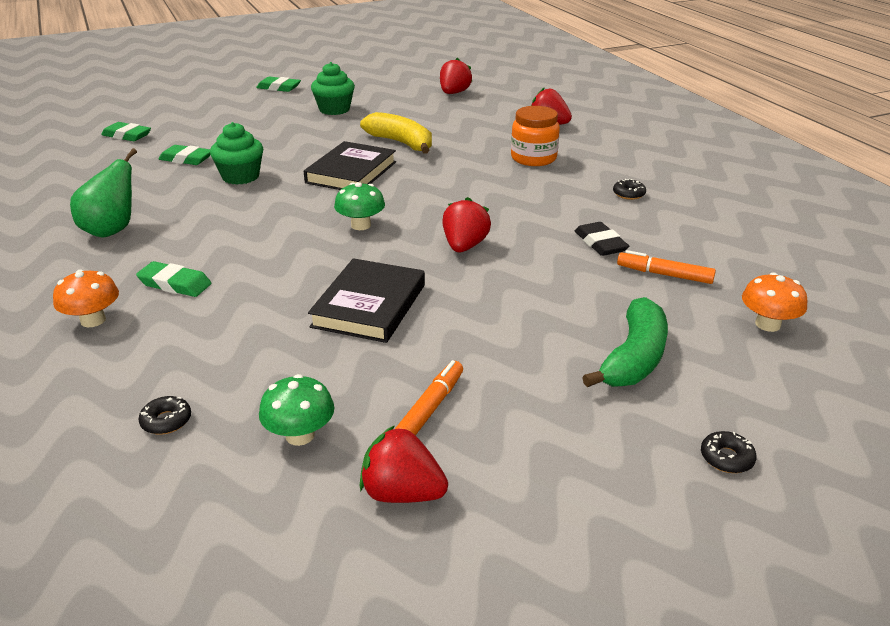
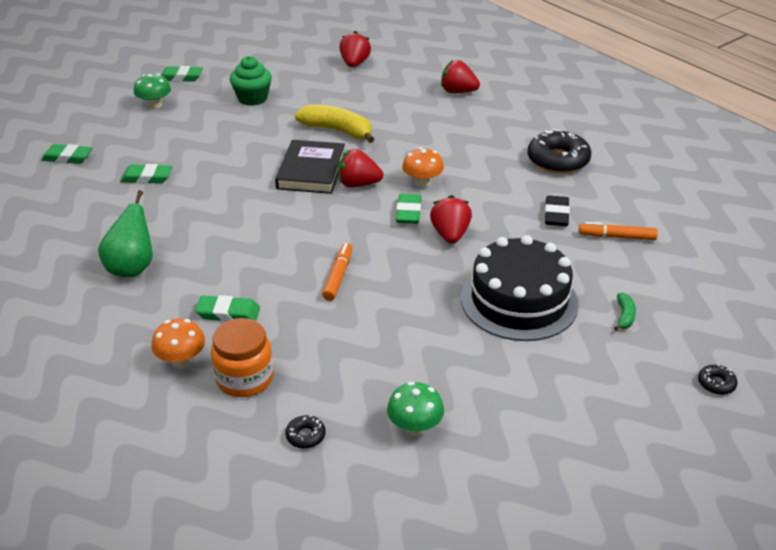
camera: 15 degrees left, 5 degrees up
green cupcake [210,122,263,185] -> none
black book [308,258,425,343] -> none
green mushroom [334,182,385,230] -> green mushroom moved to [134,74,171,109]
red strawberry [360,425,448,503] -> red strawberry moved to [338,149,383,188]
orange marker [395,360,463,436] -> orange marker moved to [322,243,353,301]
orange jar [511,106,560,166] -> orange jar moved to [211,318,273,397]
black eraser [575,222,629,256] -> black eraser turned 45 degrees clockwise [545,195,570,226]
green banana [582,297,668,387] -> green banana [614,293,636,331], size x0.47
black donut [613,179,646,200] -> black donut [528,129,591,174], size x2.25
orange mushroom [742,272,807,332] -> orange mushroom moved to [402,147,444,187]
none -> green eraser [396,194,421,224]
none -> black cake [461,235,579,341]

